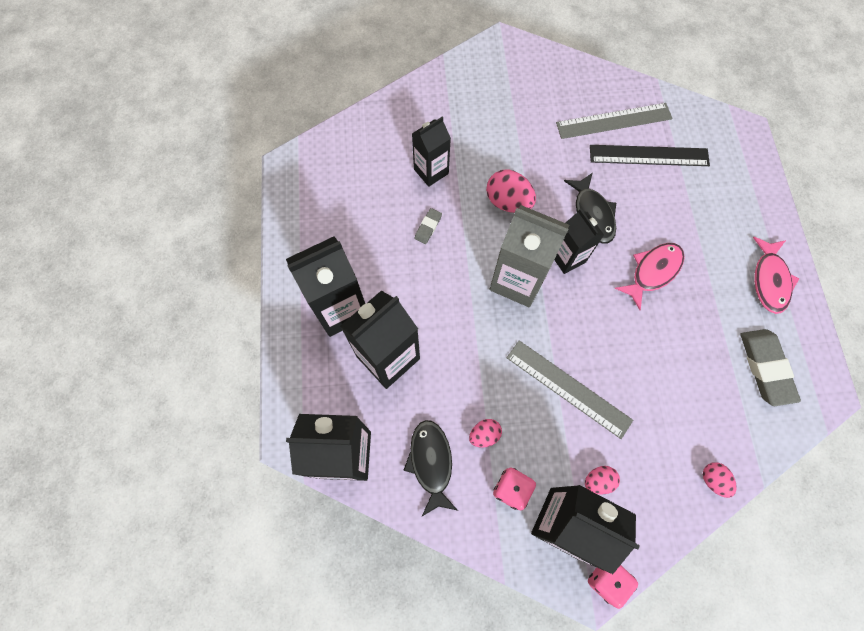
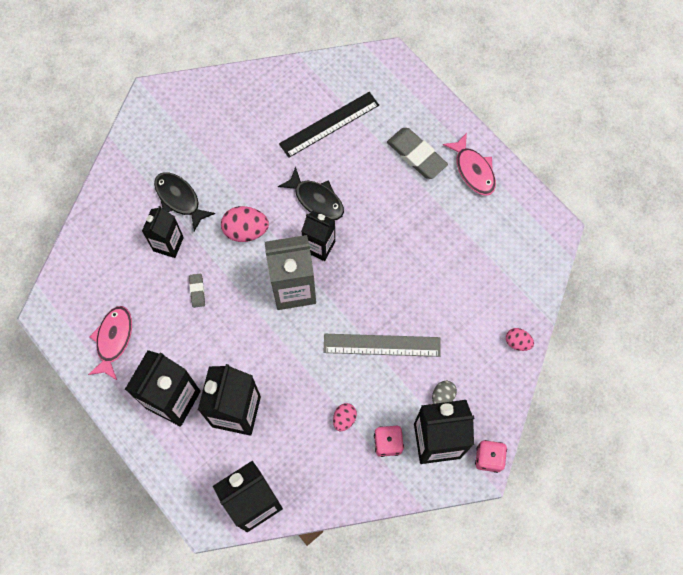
camera: 35 degrees left, 0 degrees up
black fish [403,420,458,516] -> black fish moved to [154,172,215,231]
grey ruler [556,103,672,139] -> none
pink egg [585,466,620,495] -> grey egg [432,381,457,404]
pink fish [615,243,685,310] -> pink fish moved to [88,306,132,380]
grey eraser [740,329,801,406] -> grey eraser moved to [387,128,448,179]

